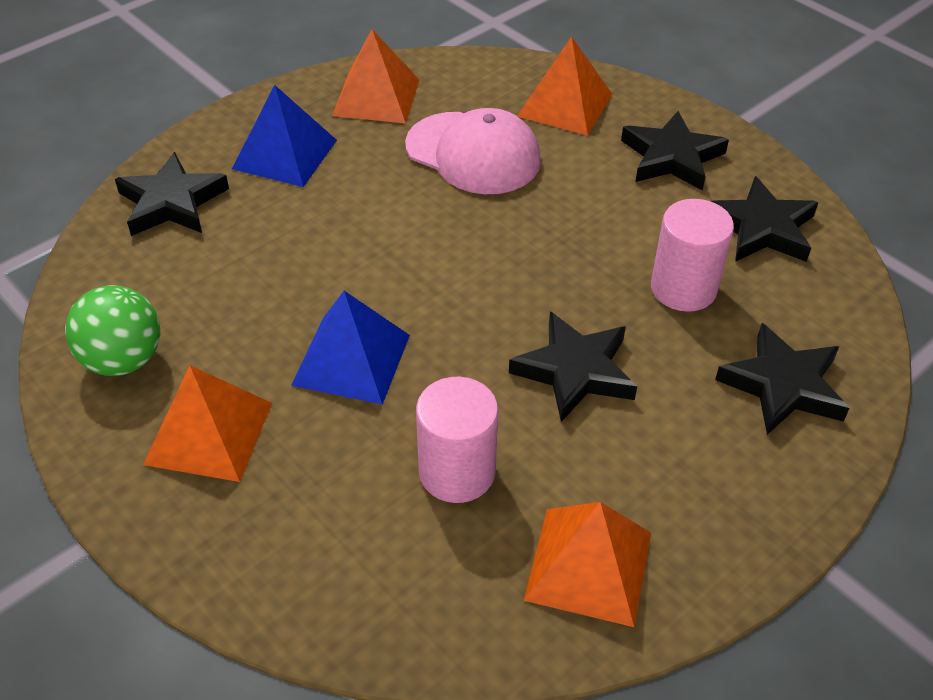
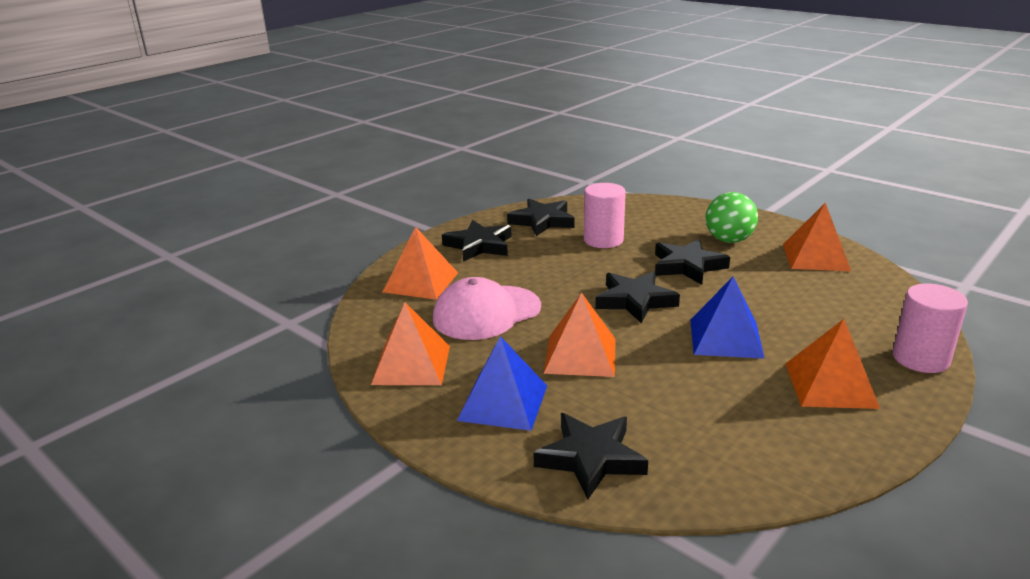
camera: 95 degrees left, 20 degrees down
green ball [65,285,160,376] -> green ball moved to [706,192,758,243]
pink cap [405,108,541,194] -> pink cap turned 150 degrees counterclockwise [433,277,541,340]
pink cylinder [416,377,498,503] -> pink cylinder moved to [893,284,968,373]
black star [715,323,849,435] -> black star moved to [595,272,680,323]
none -> orange pyramid [544,293,616,377]

